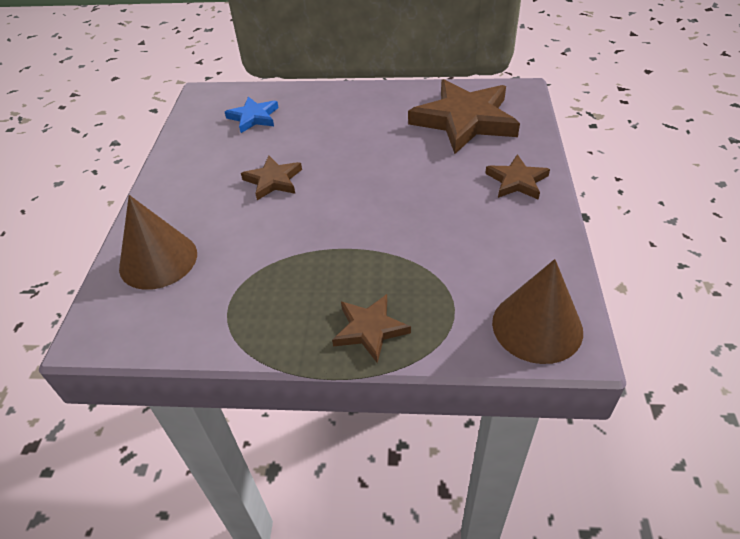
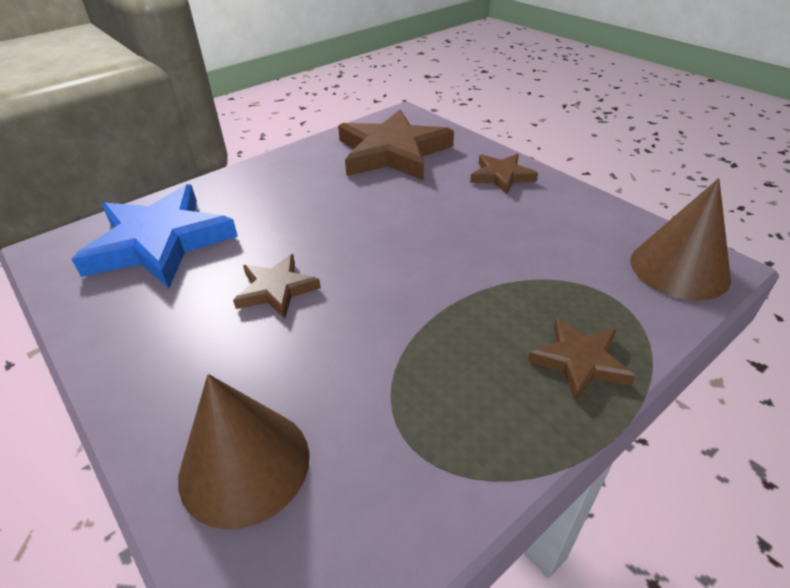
camera: 45 degrees left, 5 degrees down
blue star [225,97,279,133] -> blue star [71,184,238,289], size x1.95

